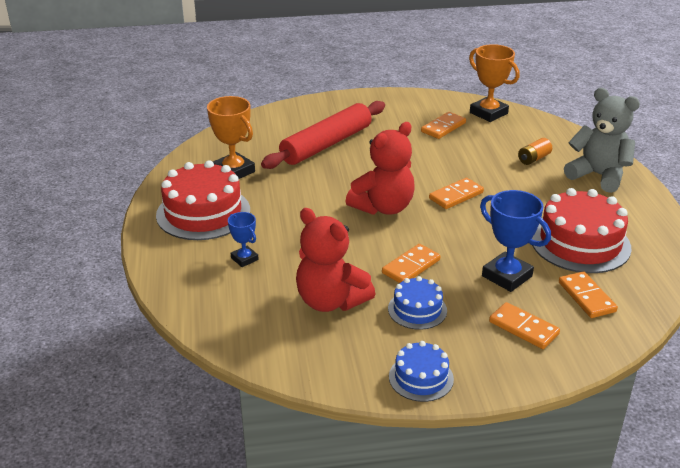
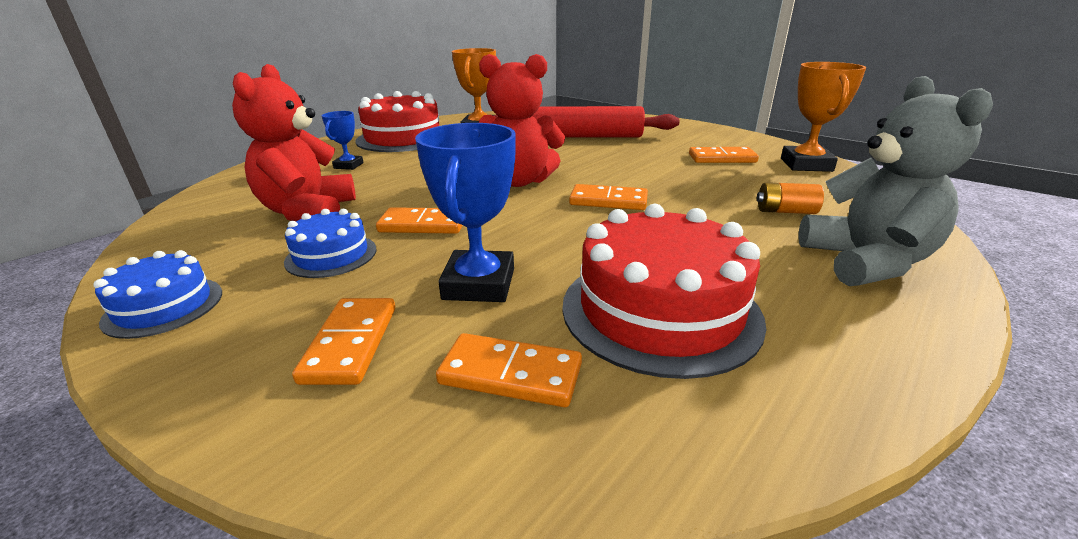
camera: 50 degrees right, 5 degrees down
orange domino [559,271,618,318] -> orange domino turned 75 degrees clockwise [436,333,582,407]

